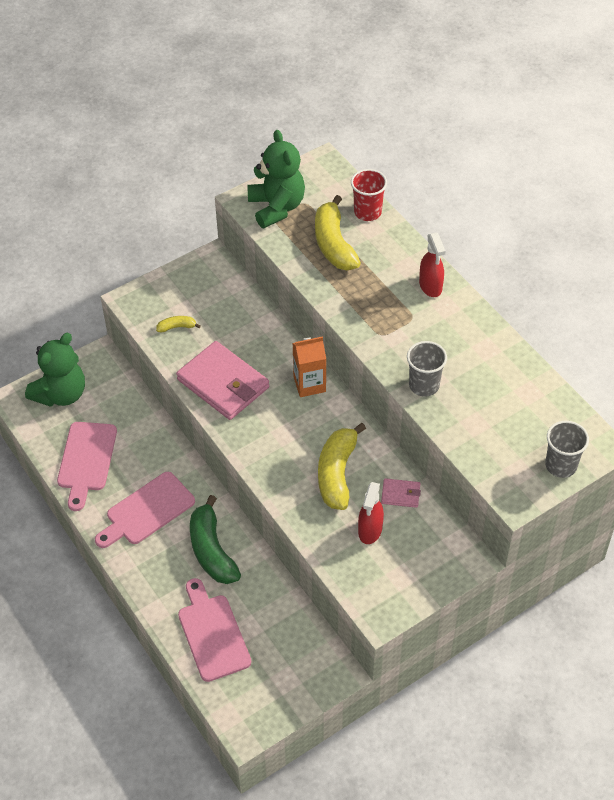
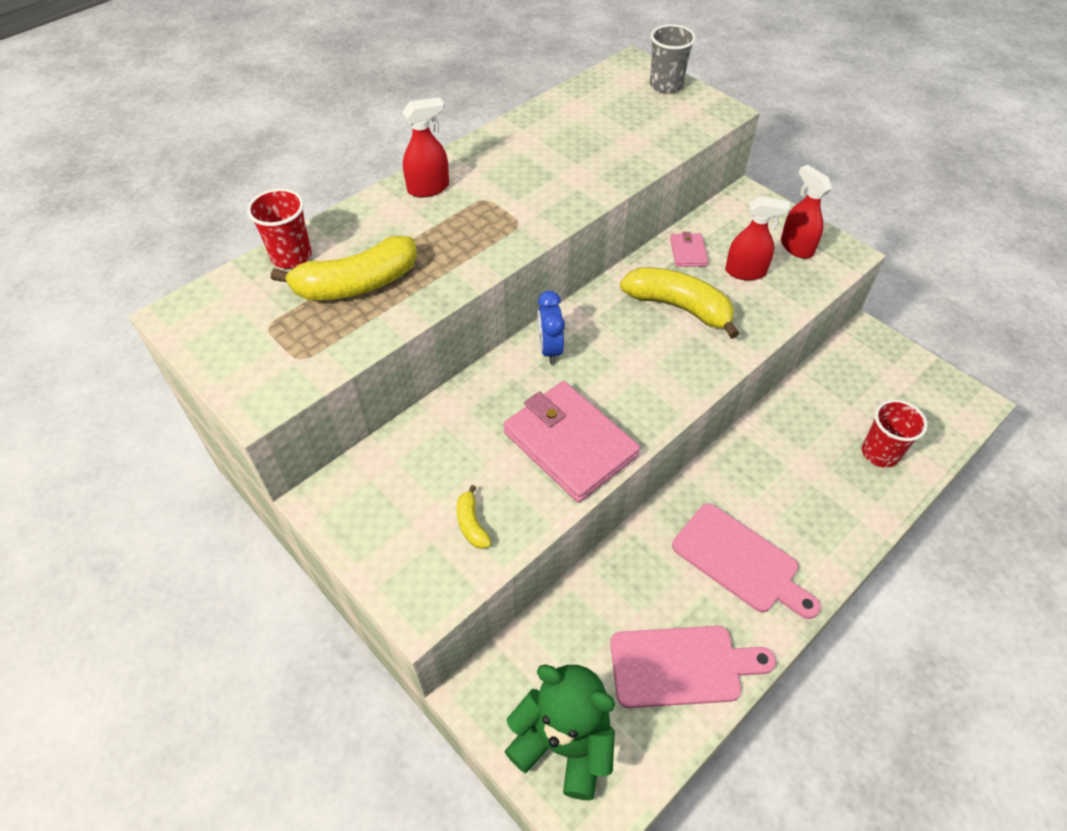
camera: 100 degrees left, 0 degrees up
pink wallet [176,341,269,420] -> pink wallet turned 75 degrees counterclockwise [503,381,640,503]
pink cutting board [178,578,251,682] -> red cup [862,400,928,468]
green banana [190,495,241,584] -> none
green teddy bear [247,130,305,228] -> none
orange carton [292,336,326,397] -> blue clock [538,291,565,364]
yellow banana [318,423,366,510] -> yellow banana turned 150 degrees counterclockwise [620,267,740,339]
grey cup [407,341,447,397] -> none
none -> red spray bottle [781,164,832,259]

